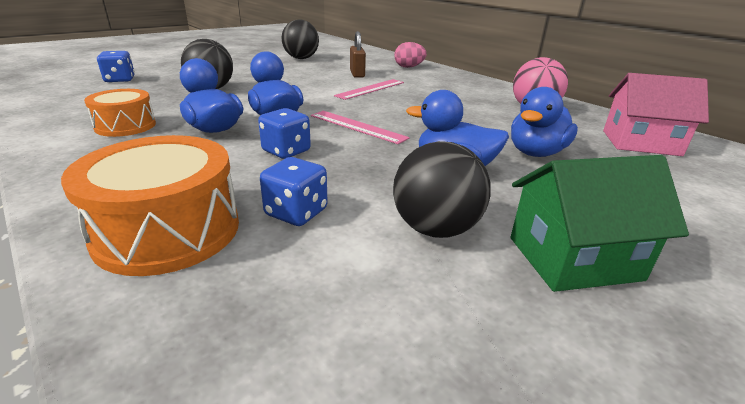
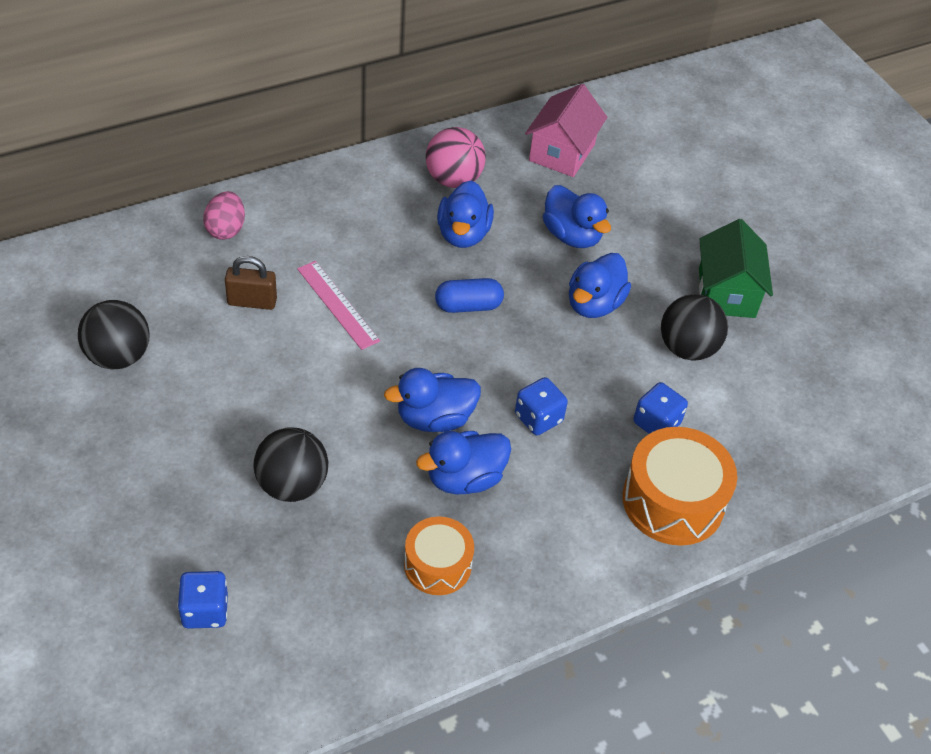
camera: 80 degrees left, 20 degrees up
pink ruler [311,111,410,144] -> none
none -> blue capsule [435,278,504,313]
none -> blue duck [437,180,494,248]

